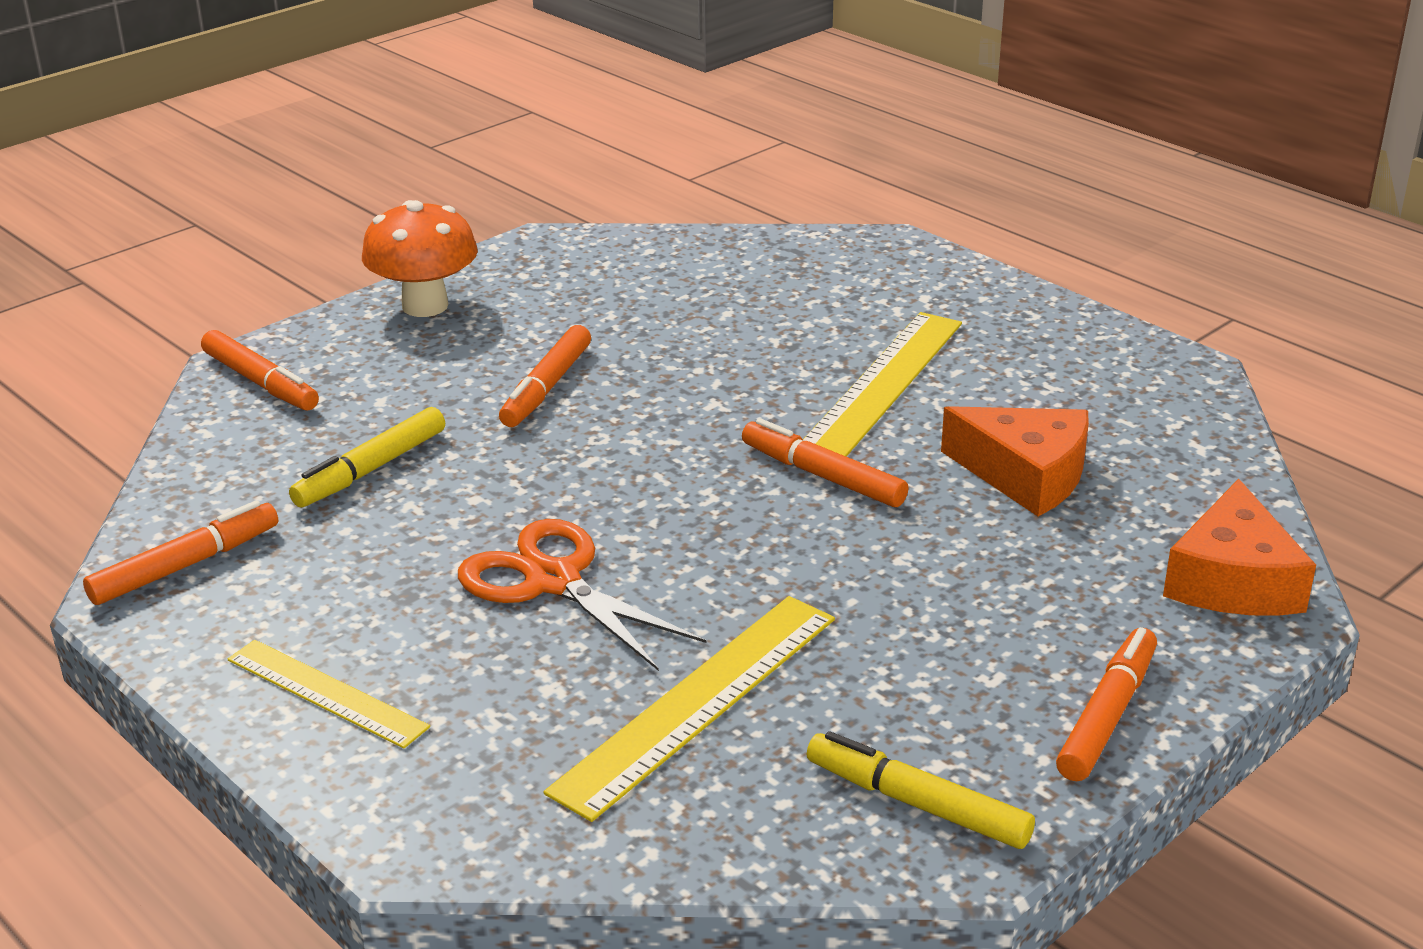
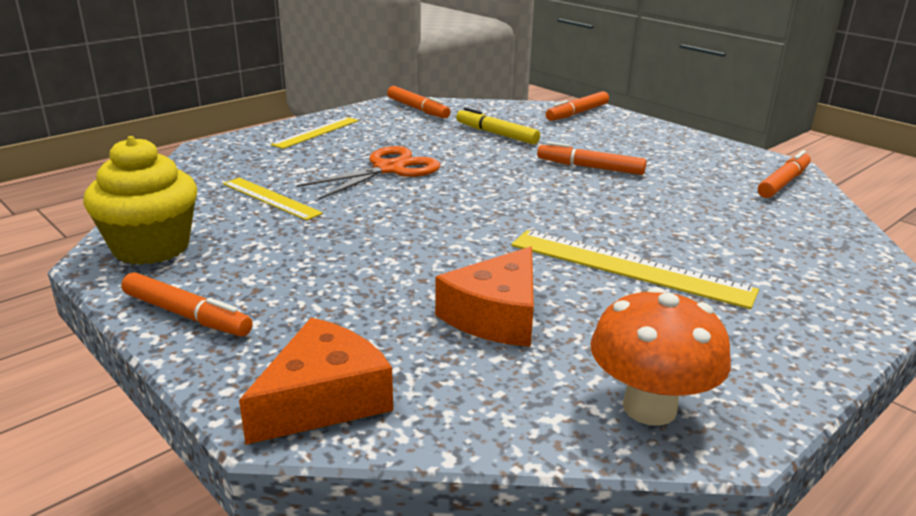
camera: 90 degrees right, 5 degrees down
orange mushroom [362,200,478,317] -> orange mushroom moved to [590,287,731,426]
yellow ruler [544,596,835,822] -> yellow ruler [223,178,323,221], size x0.63
orange marker [742,418,909,507] -> orange marker moved to [758,150,811,198]
yellow marker [807,731,1035,849] -> yellow cupcake [83,136,197,265]
orange cheese [1163,479,1316,616] -> orange cheese turned 120 degrees clockwise [239,318,393,445]

